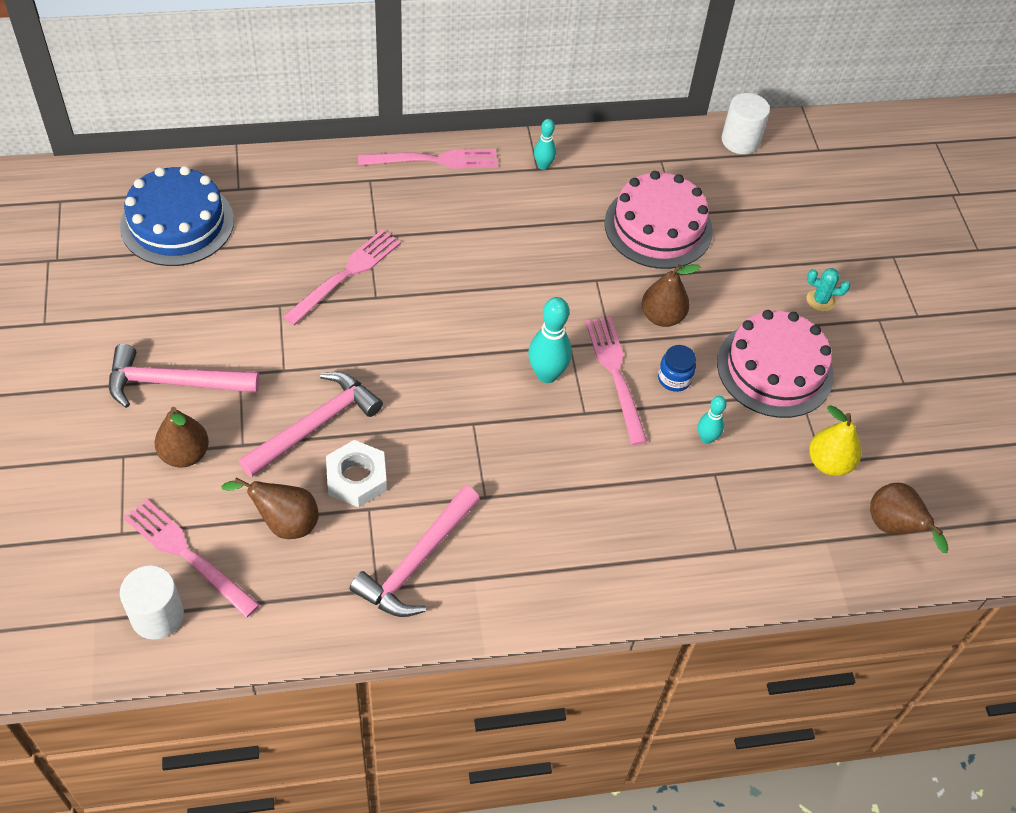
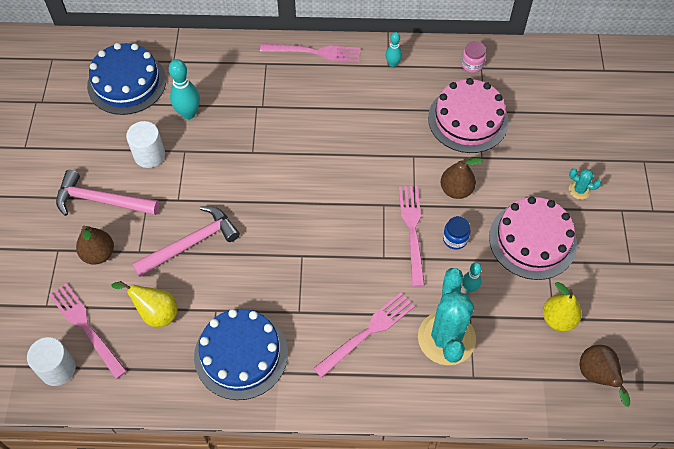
camera: 15 degrees right, 5 degrees up
brown pear [221,478,319,539] -> yellow pear [111,281,178,327]
pink fork [283,229,401,325] -> pink fork moved to [313,292,415,378]
white nut [326,440,387,507] -> none
pink hammer [350,486,480,617] -> blue cake [194,309,288,400]
turquoise bowling pin [528,297,572,383] -> turquoise bowling pin moved to [169,59,200,119]
white cylinder [721,93,770,154] -> white cylinder moved to [126,121,165,168]
none -> turquoise cactus [418,268,476,365]
none -> pink jar [461,41,486,73]

